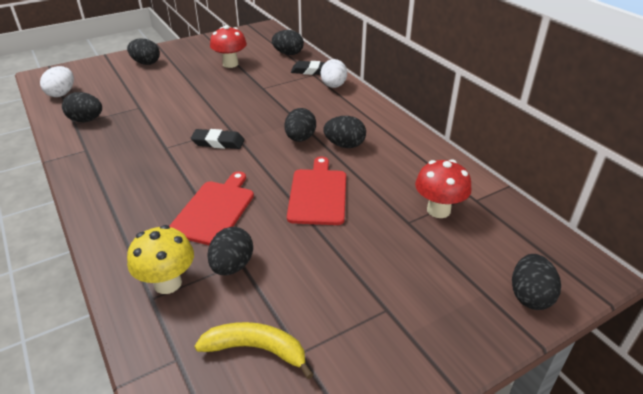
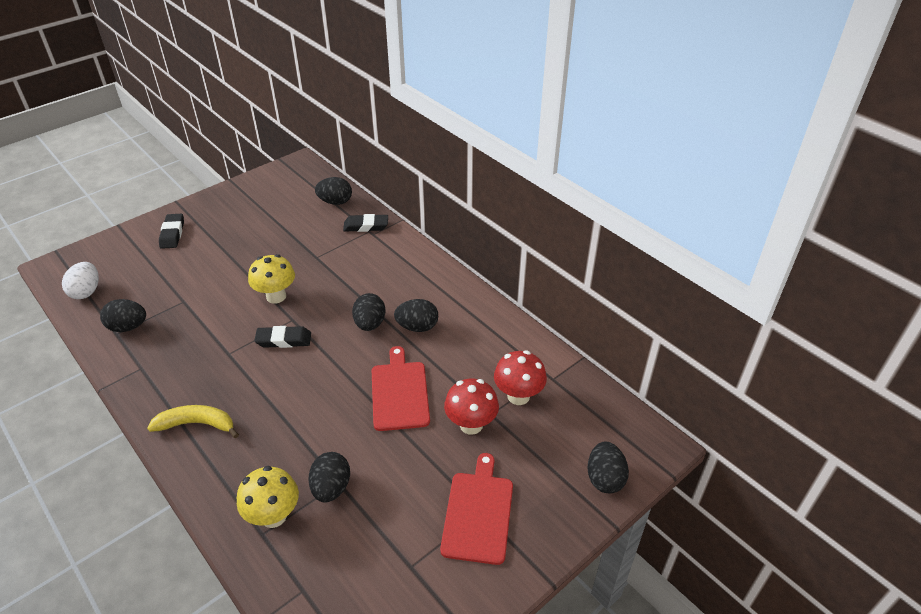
camera: 10 degrees left, 5 degrees up
black egg [127,39,160,65] -> black eraser [159,214,184,249]
red cutting board [169,171,254,245] -> red cutting board moved to [440,453,513,565]
yellow banana [194,322,314,379] -> yellow banana moved to [147,405,239,438]
red mushroom [210,25,247,68] -> red mushroom moved to [444,379,499,435]
white egg [321,59,347,88] -> none
none -> yellow mushroom [248,254,295,304]

